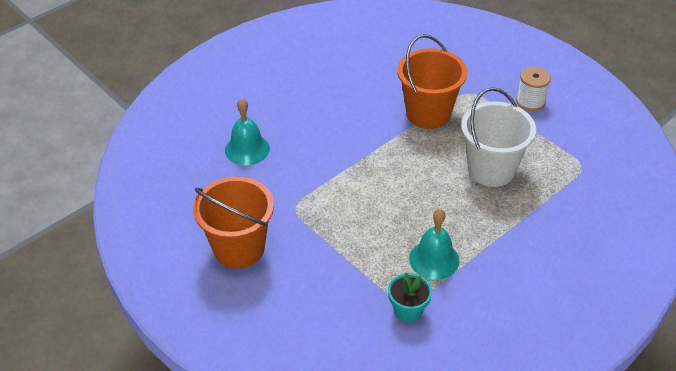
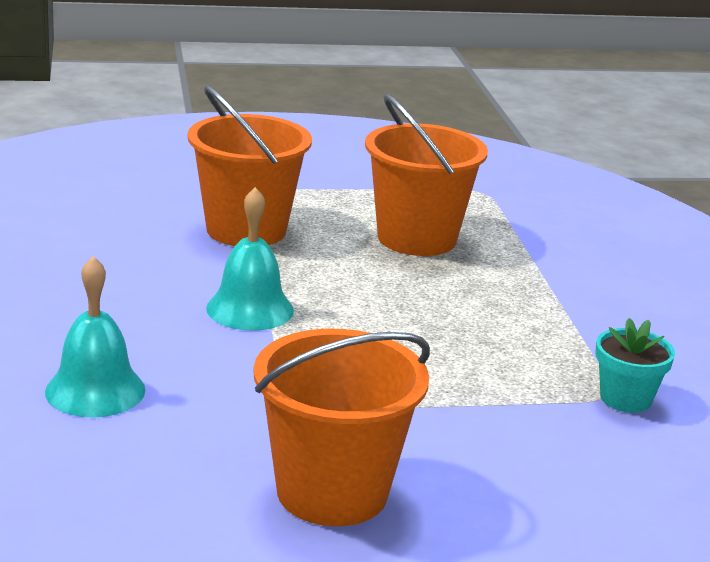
camera: 60 degrees left, 20 degrees down
turquoise bell [409,209,460,280] -> turquoise bell moved to [206,187,294,331]
white bucket [461,87,536,187] -> orange bucket [365,94,488,256]
white spool [516,67,551,111] -> none

